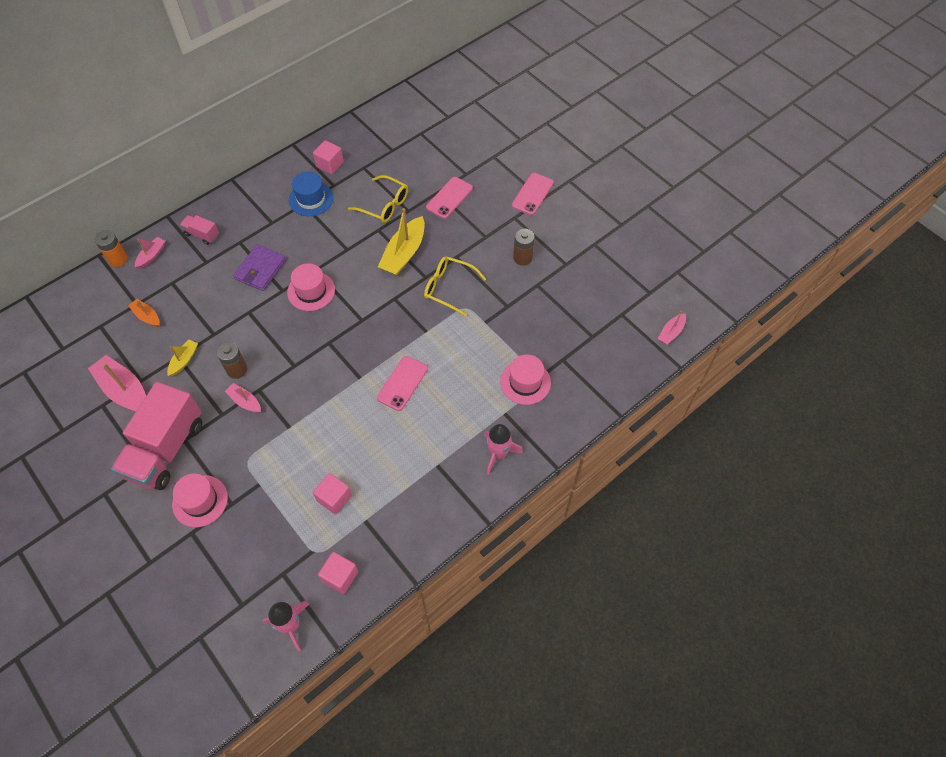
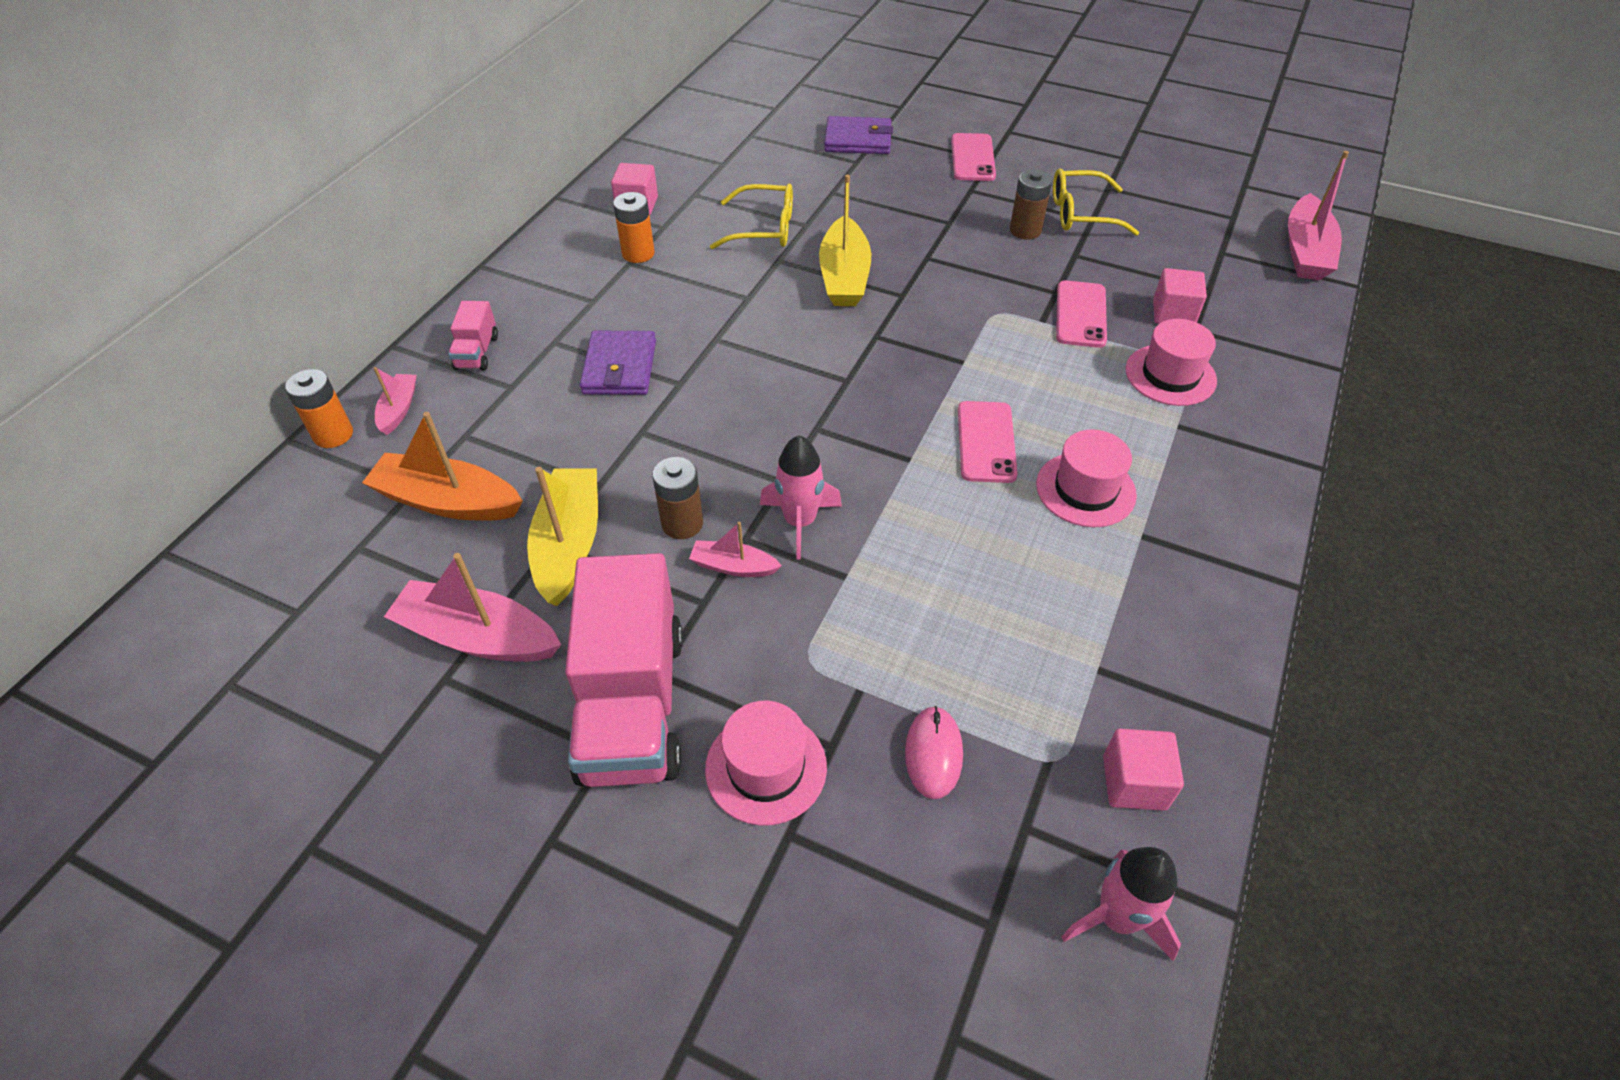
camera: 25 degrees left, 10 degrees down
orange boat [128,299,160,327] -> orange boat [362,412,523,521], size x1.86
yellow boat [167,339,198,376] -> yellow boat [527,467,598,606], size x1.86
pink truck [180,215,219,245] -> pink truck turned 90 degrees counterclockwise [448,301,498,370]
pink hat [287,263,335,311] -> pink hat moved to [1036,429,1137,527]
blue hat [289,172,333,216] -> orange battery [613,192,655,263]
pink cube [313,473,352,515] -> pink cube moved to [1153,268,1207,324]
yellow glasses [424,256,486,316] -> yellow glasses moved to [1053,168,1139,236]
pink phone [426,177,473,219] -> pink phone moved to [1056,280,1107,348]
pink rocket [484,424,523,475] -> pink rocket moved to [760,435,842,559]
pink boat [658,311,686,345] -> pink boat [1288,151,1349,280], size x1.86
none -> purple wallet [824,116,893,154]
none -> pink mouse [905,706,963,799]

